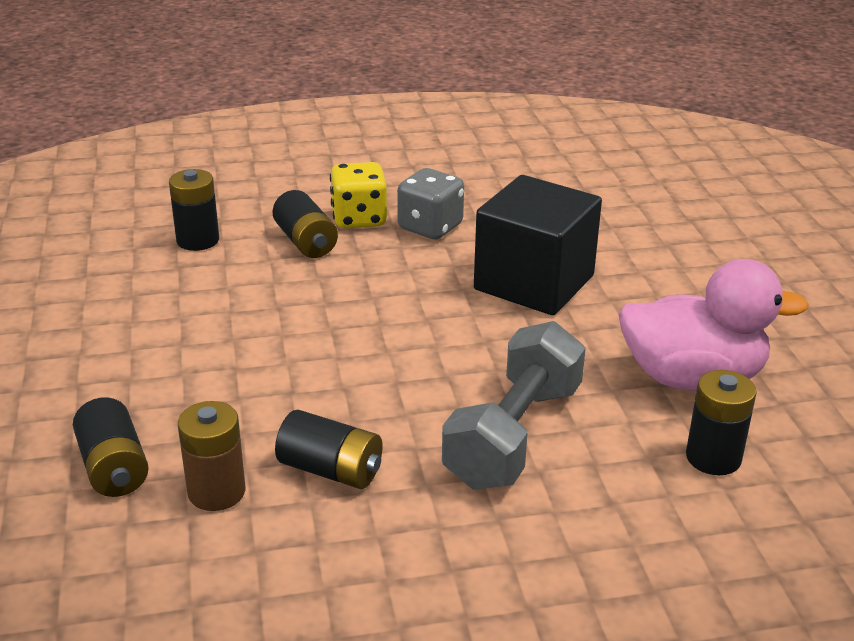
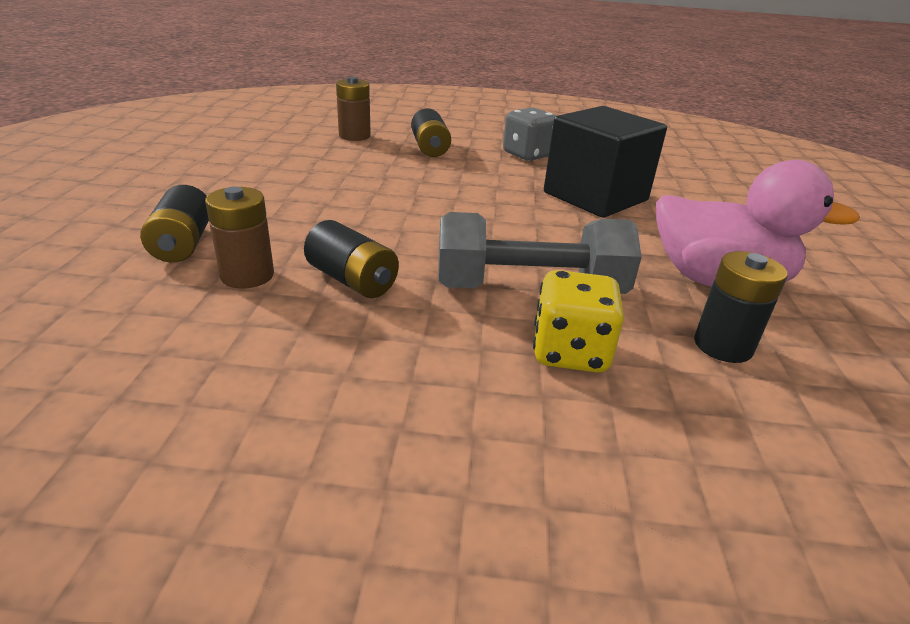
camera: 15 degrees right, 0 degrees up
black battery [169,169,219,251] -> brown battery [336,77,371,141]
yellow dice [330,162,387,229] -> yellow dice moved to [533,270,624,373]
grey dumbbell [442,321,586,490] -> grey dumbbell turned 45 degrees clockwise [438,212,642,294]

